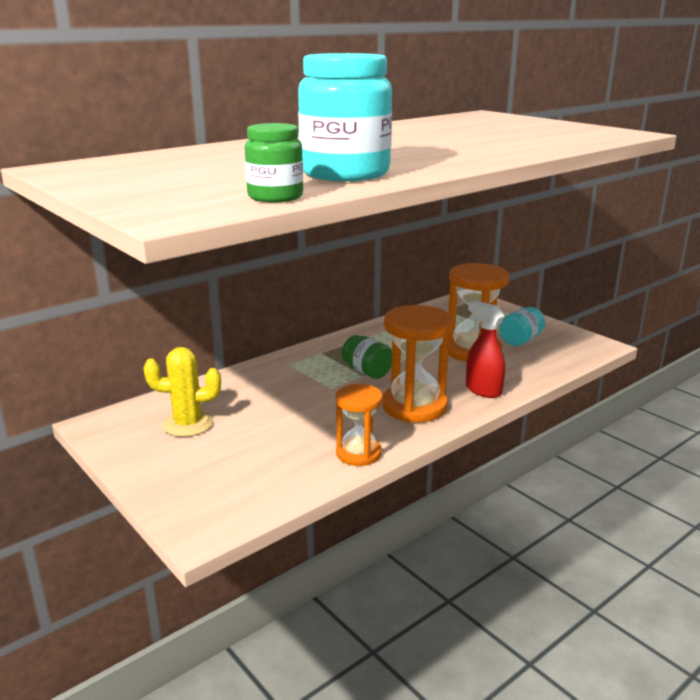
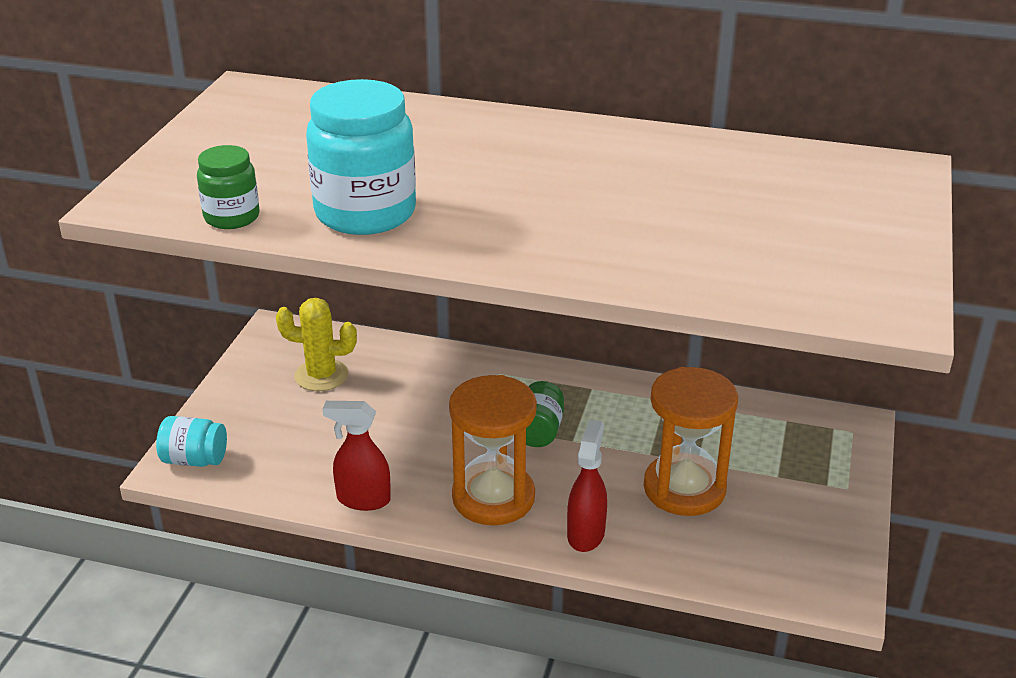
camera: 55 degrees right, 10 degrees up
yellow cactus [143,347,221,437] -> yellow cactus turned 45 degrees counterclockwise [276,298,357,391]
orange hourglass [336,384,383,466] -> red spray bottle [322,401,391,511]
turquoise jar [499,307,545,346] -> turquoise jar moved to [156,416,227,467]

